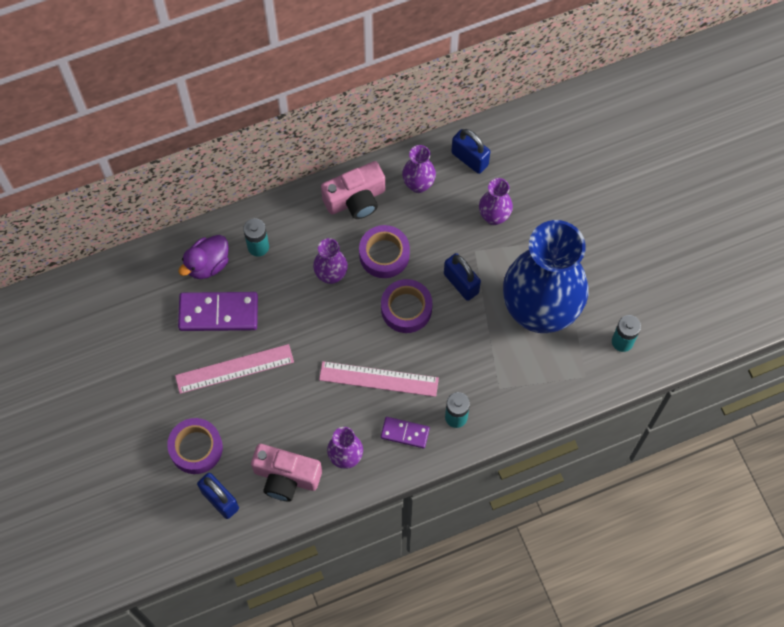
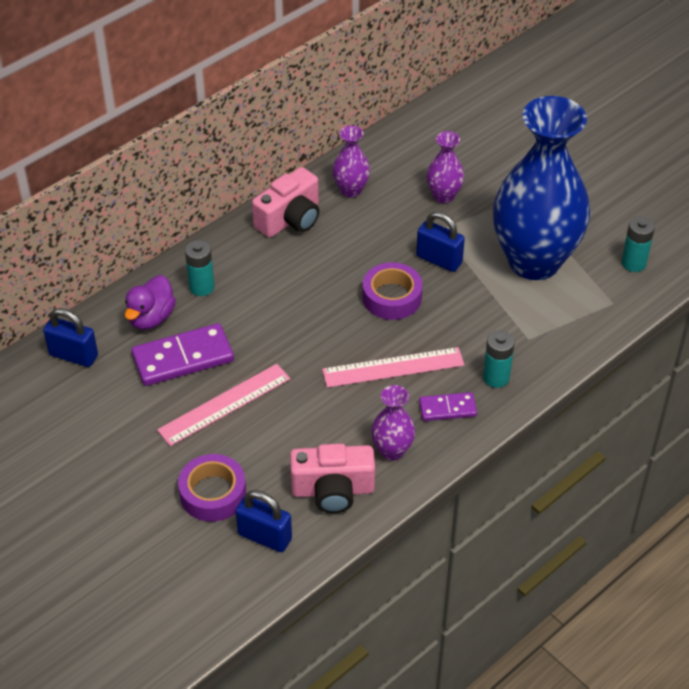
camera: 20 degrees left, 20 degrees down
purple vase [313,238,348,284] -> none
purple tape [359,225,410,278] -> none
blue padlock [451,129,490,174] -> blue padlock moved to [43,308,98,367]

